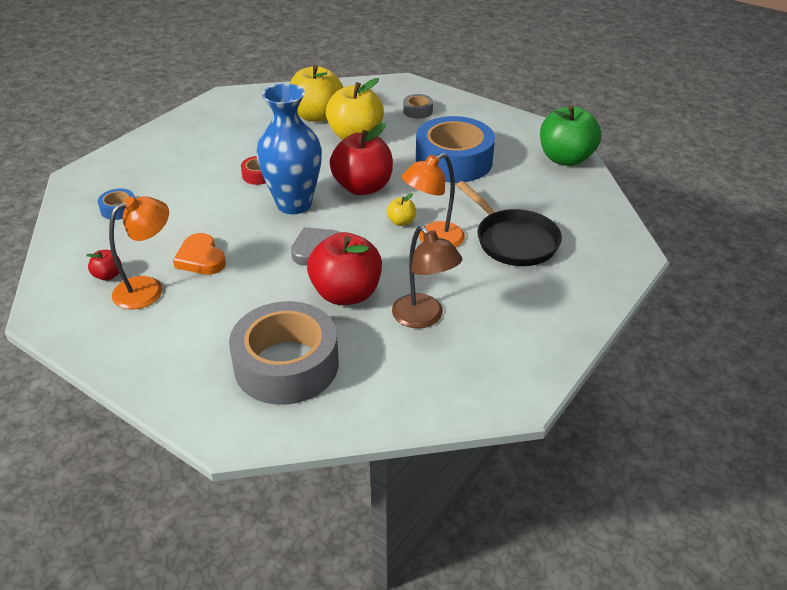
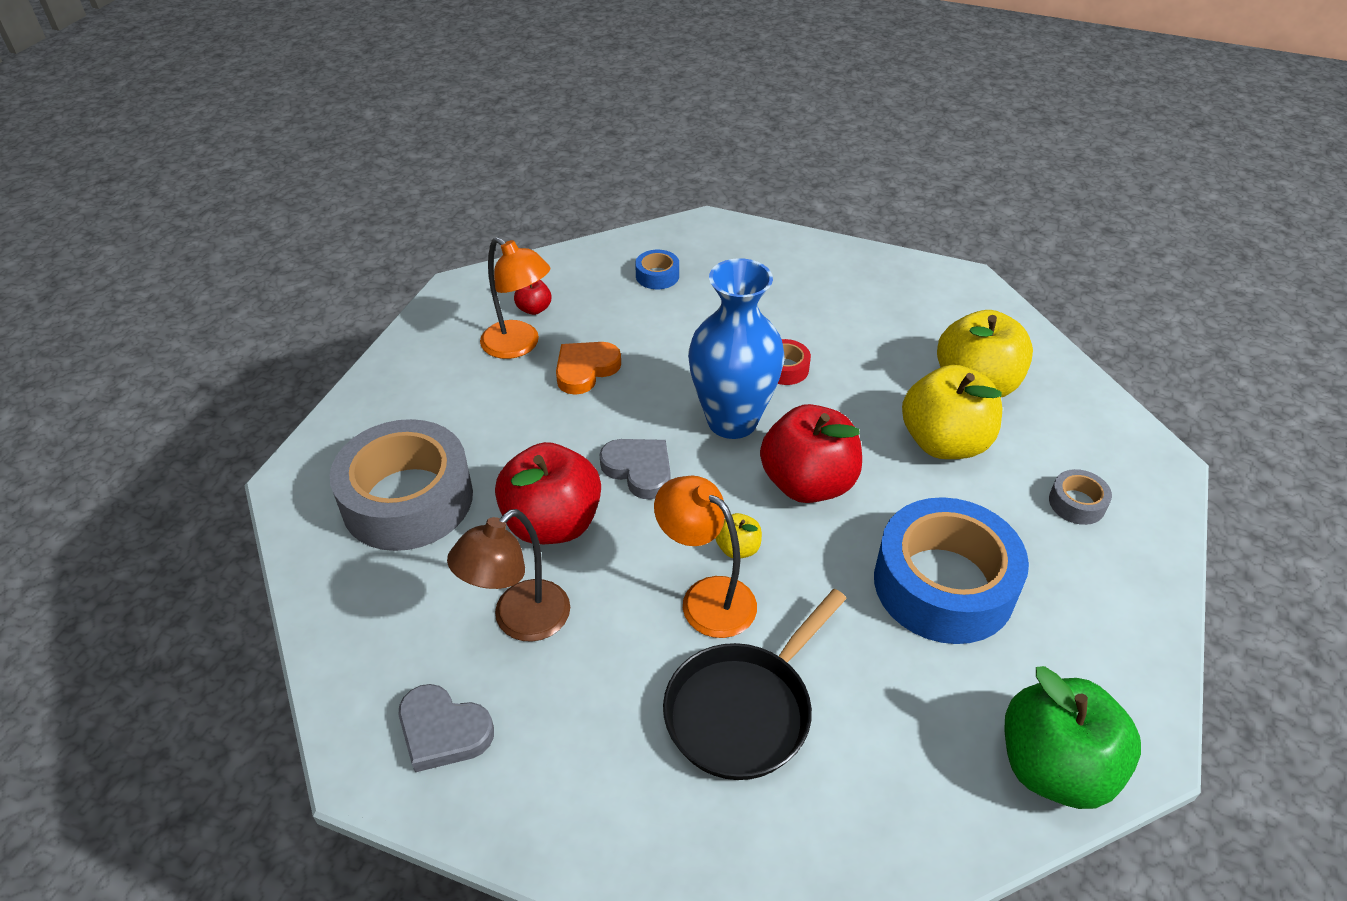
camera: 75 degrees right, 5 degrees up
none -> grey heart [399,684,494,772]

